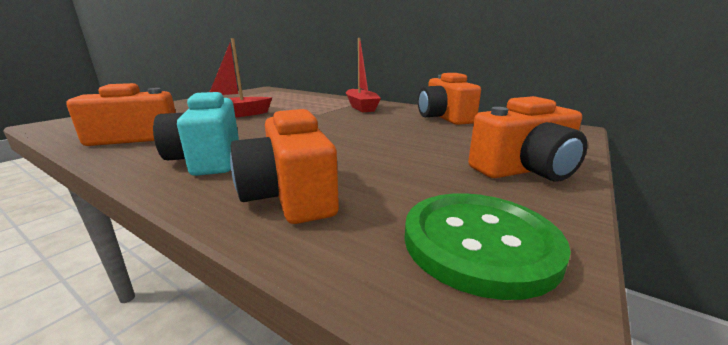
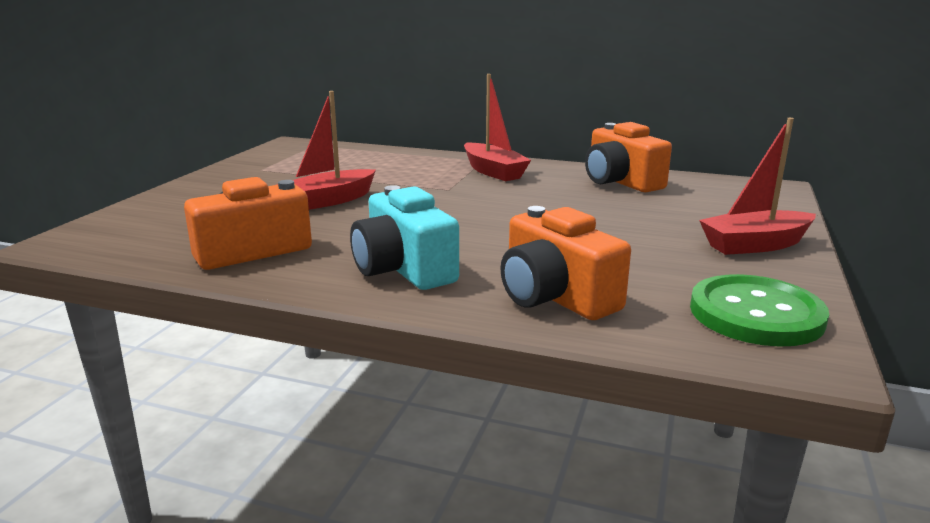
camera: 15 degrees left, 0 degrees up
orange camera [468,96,587,181] -> red boat [699,118,816,255]

